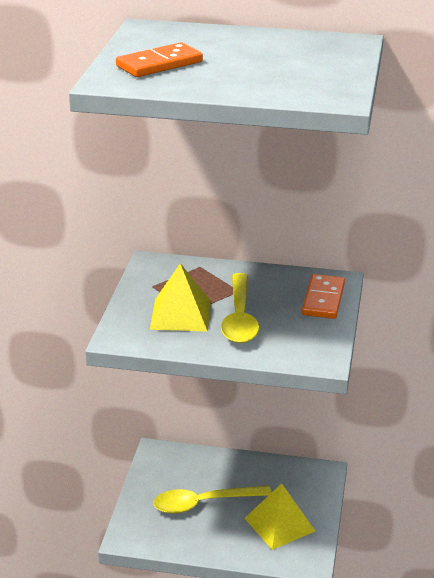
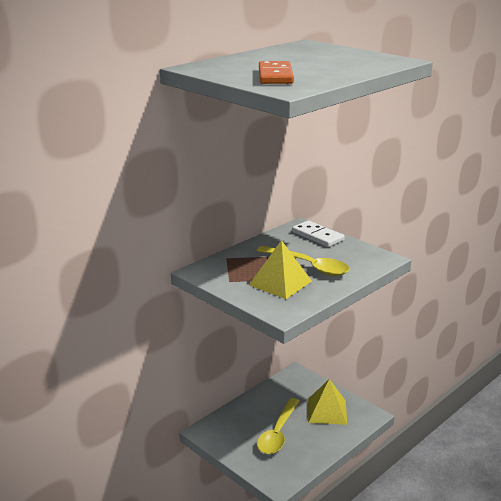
camera: 55 degrees left, 5 degrees down
orange domino [302,274,345,319] -> white domino [292,220,345,247]

